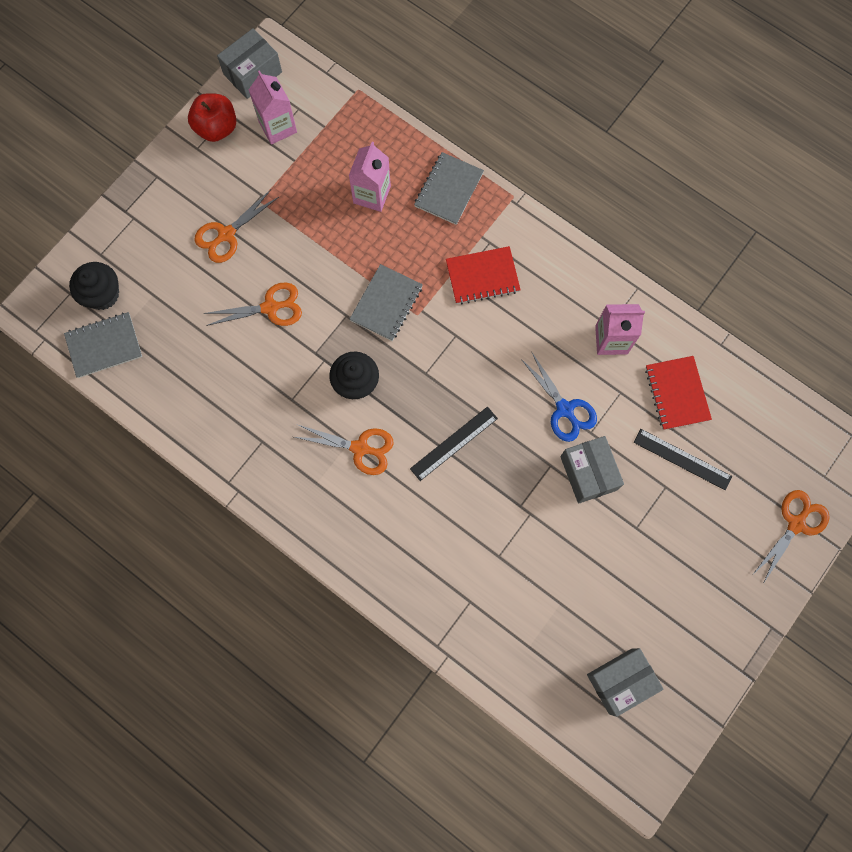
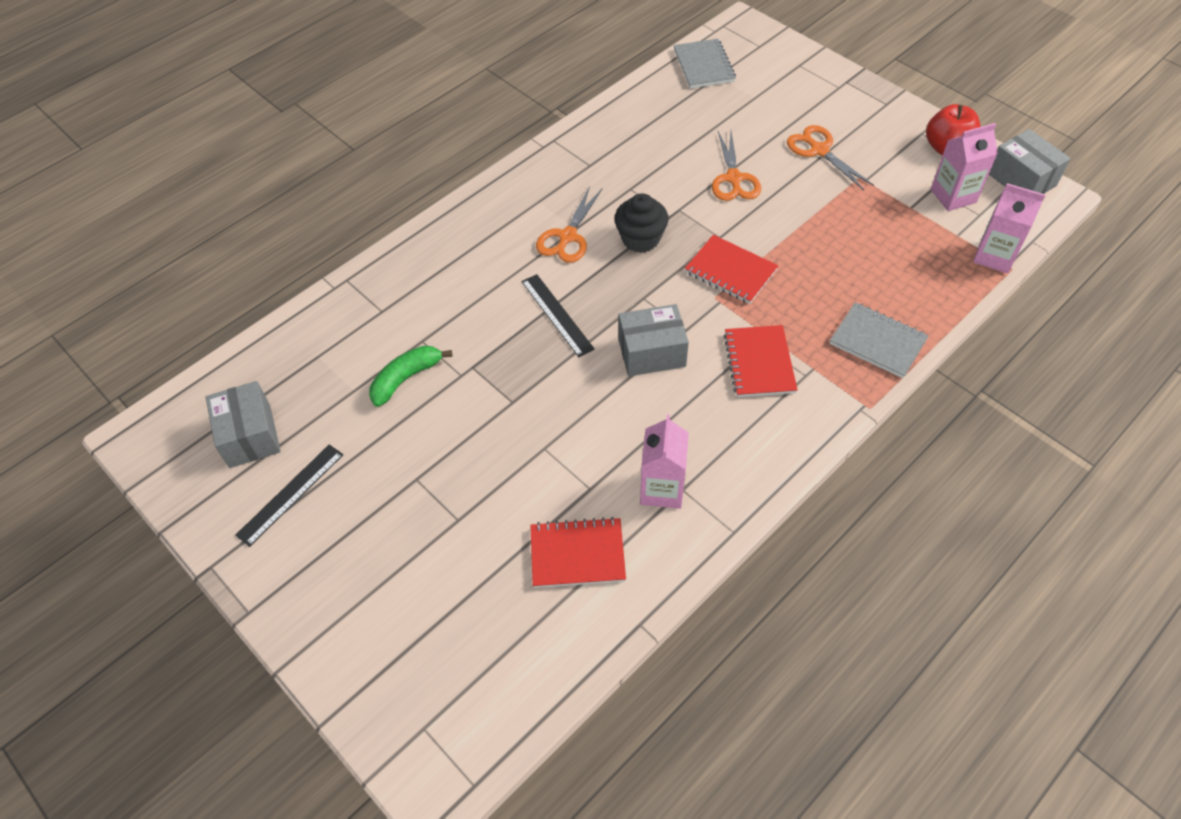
camera: 100 degrees right, 20 degrees down
black cupcake [69,262,119,310] -> none
pink carton [349,142,391,212] -> pink carton moved to [973,183,1045,273]
grey notebook [349,264,423,341] -> red notebook [685,235,778,304]
blue scissors [521,351,597,442] -> none
grey box [560,436,624,504] -> grey box moved to [618,304,689,376]
black ruler [633,429,732,490] -> black ruler moved to [235,444,343,547]
orange scissors [753,490,830,584] -> none
none -> green banana [369,346,453,407]

